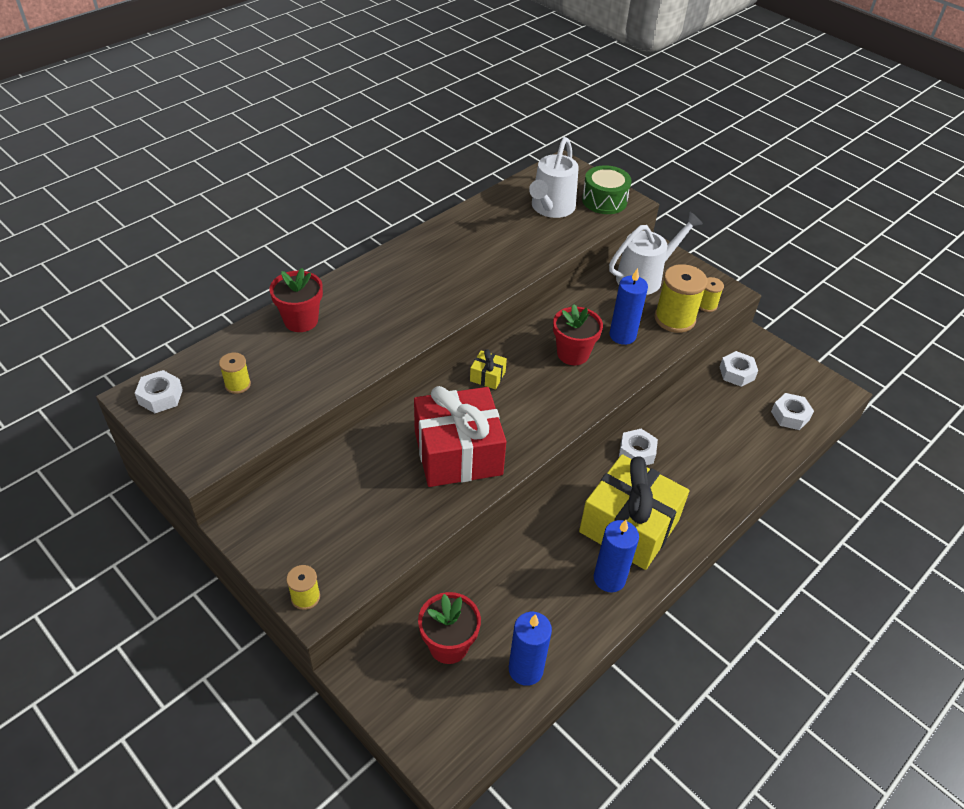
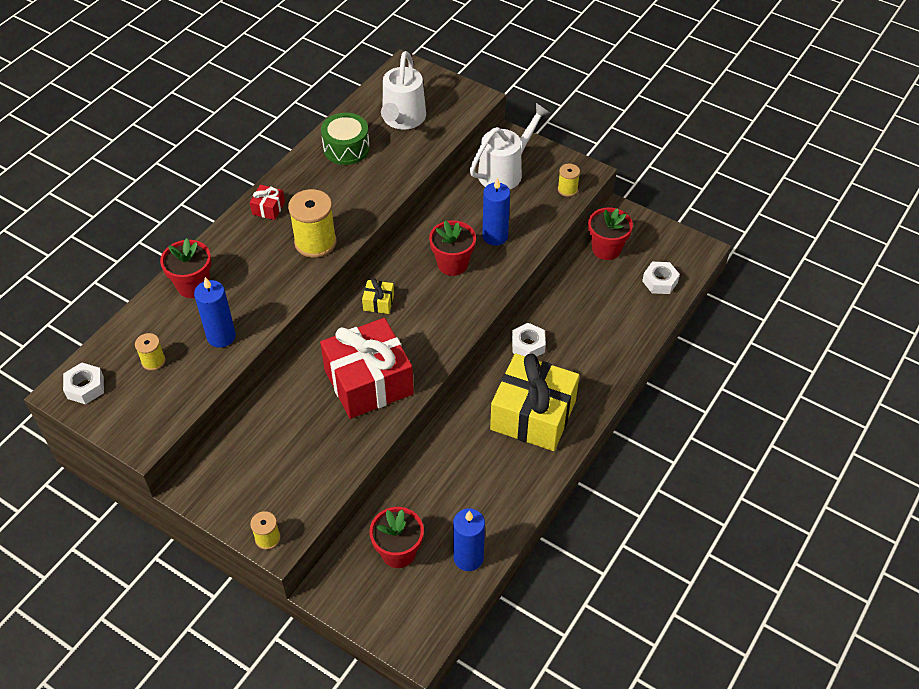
camera: 10 degrees left, 5 degrees up
green drum [582,165,631,214] -> green drum moved to [321,113,370,165]
blue candle [594,520,639,592] -> blue candle moved to [194,277,236,348]
yellow spool [654,264,708,333] -> yellow spool moved to [288,189,337,258]
white nut [720,351,758,387] -> red flower pot [588,207,633,260]
none -> red gift [250,185,285,220]

